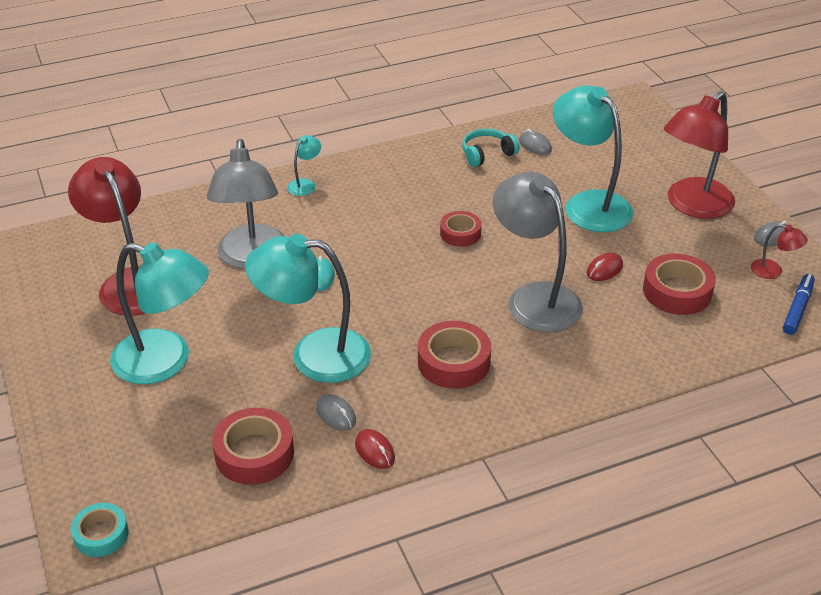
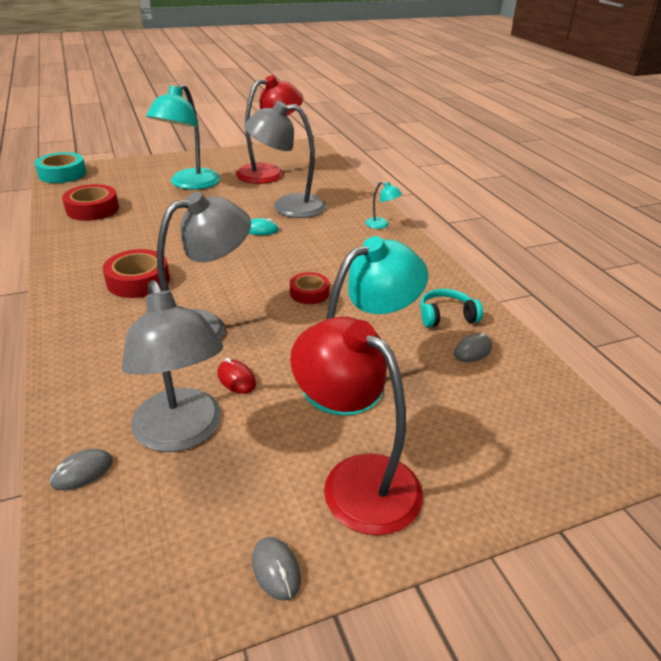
camera: 90 degrees right, 5 degrees down
turquoise tape [71,503,129,557] -> turquoise tape [34,152,86,183], size x1.57
turquoise lamp [245,234,371,383] -> none
grey mouse [316,394,356,431] -> grey mouse moved to [49,449,113,491]
red mouse [355,429,395,469] -> none
turquoise headphones [462,129,519,167] -> turquoise headphones turned 75 degrees counterclockwise [420,289,483,327]
red tape [643,254,716,315] -> grey lamp [122,280,223,452]
red lamp [751,224,808,279] -> none
blue marker [783,274,815,335] -> none

